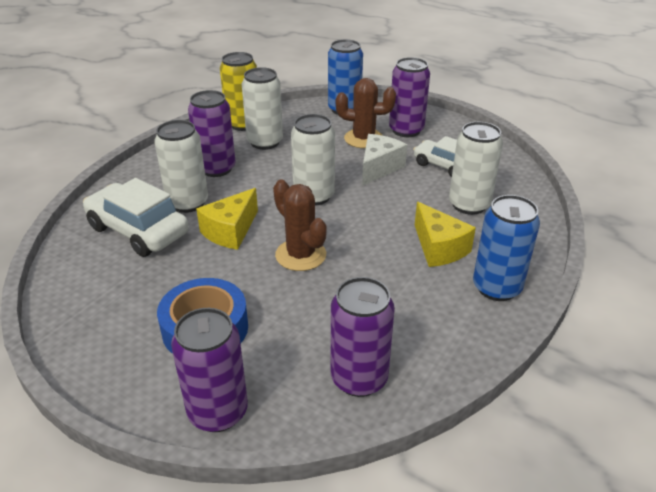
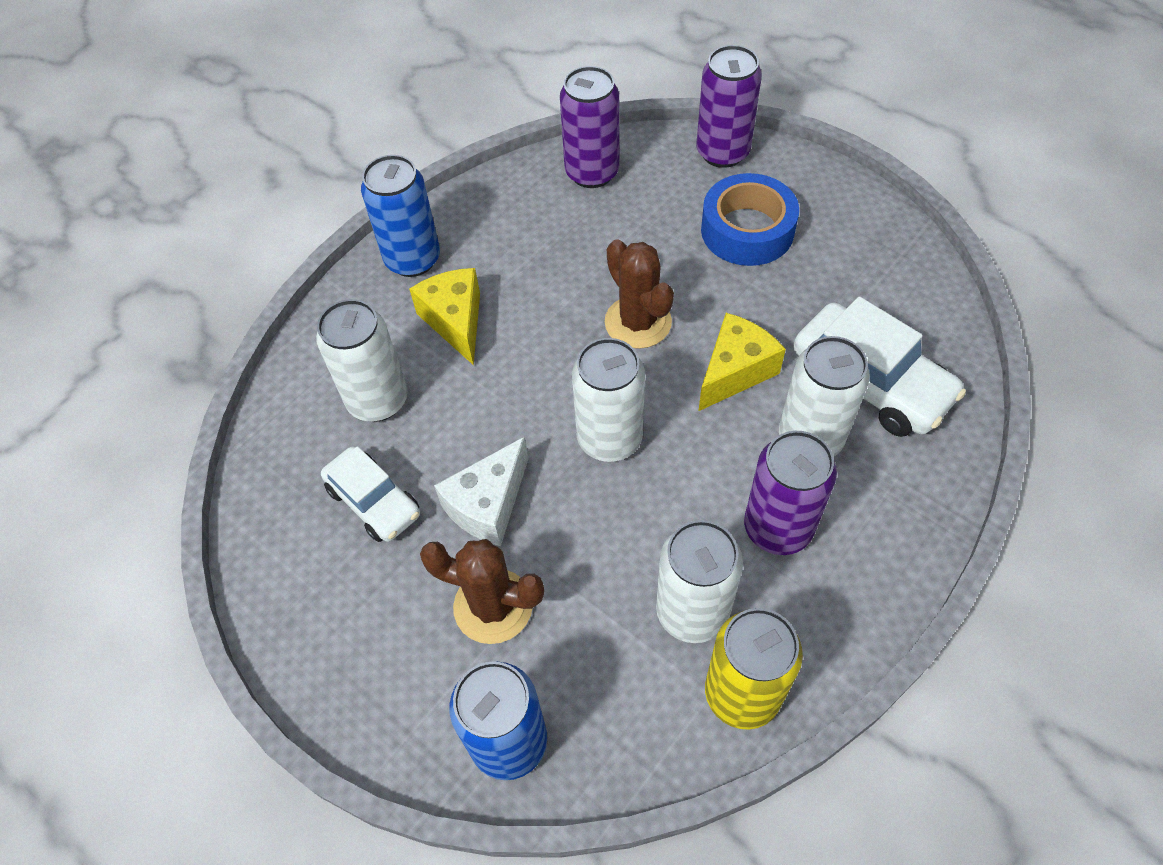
camera: 170 degrees left, 20 degrees up
purple can [389,57,430,137] -> none

